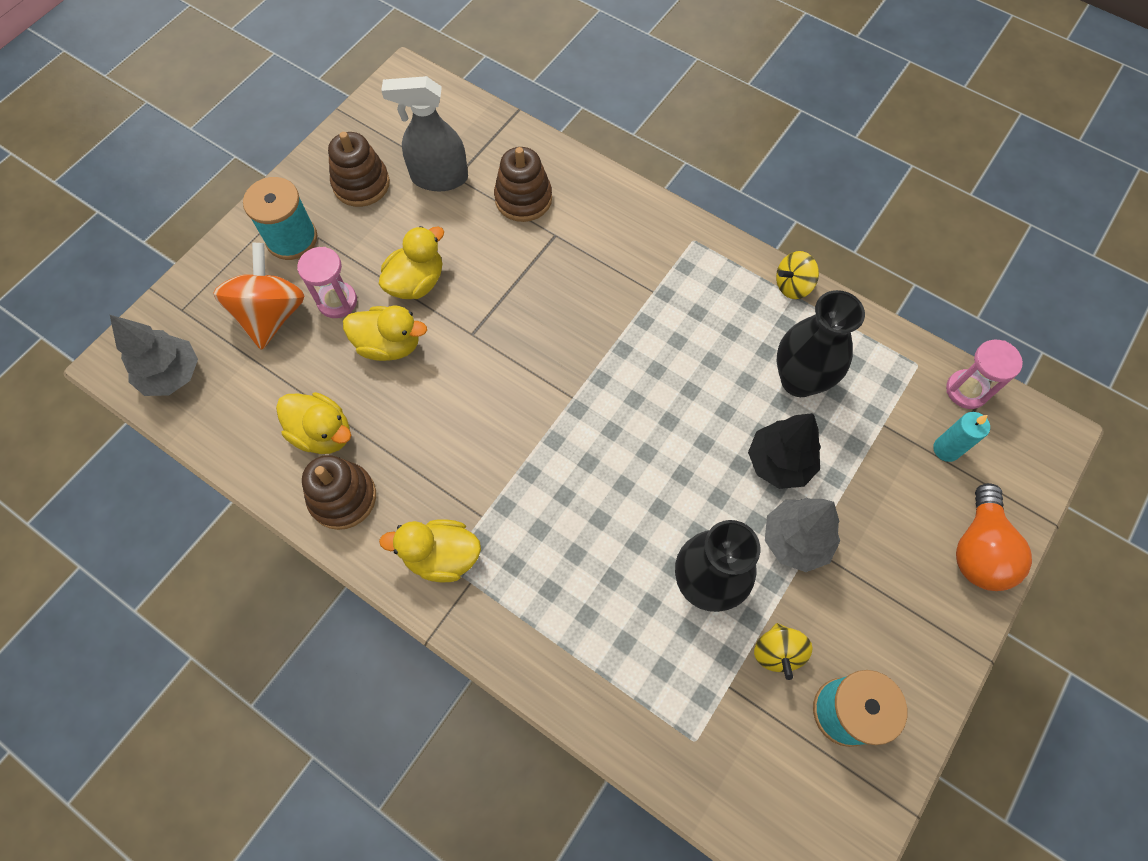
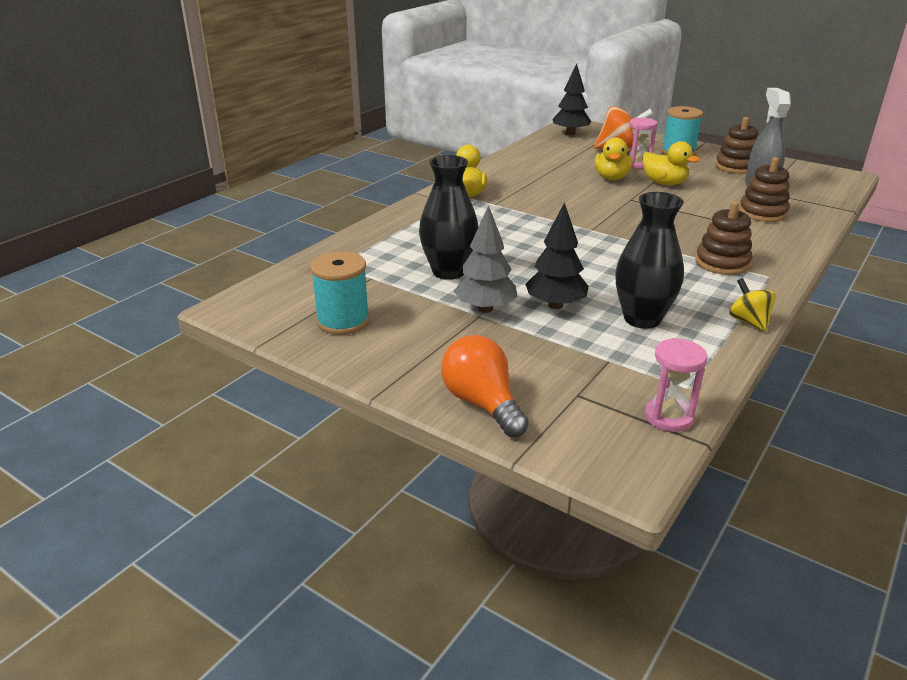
camera: 90 degrees right, 35 degrees down
grey tree [110,315,198,396] -> black tree [552,63,591,135]
yellow duck [276,392,351,454] -> none
brown stacking toy [302,455,376,530] -> brown stacking toy moved to [695,201,753,275]
yellow spinning top [754,623,812,680] -> none
turquoise candle [933,412,990,462] -> none
orange light bulb [956,483,1032,591] -> orange light bulb turned 45 degrees clockwise [441,335,529,437]

